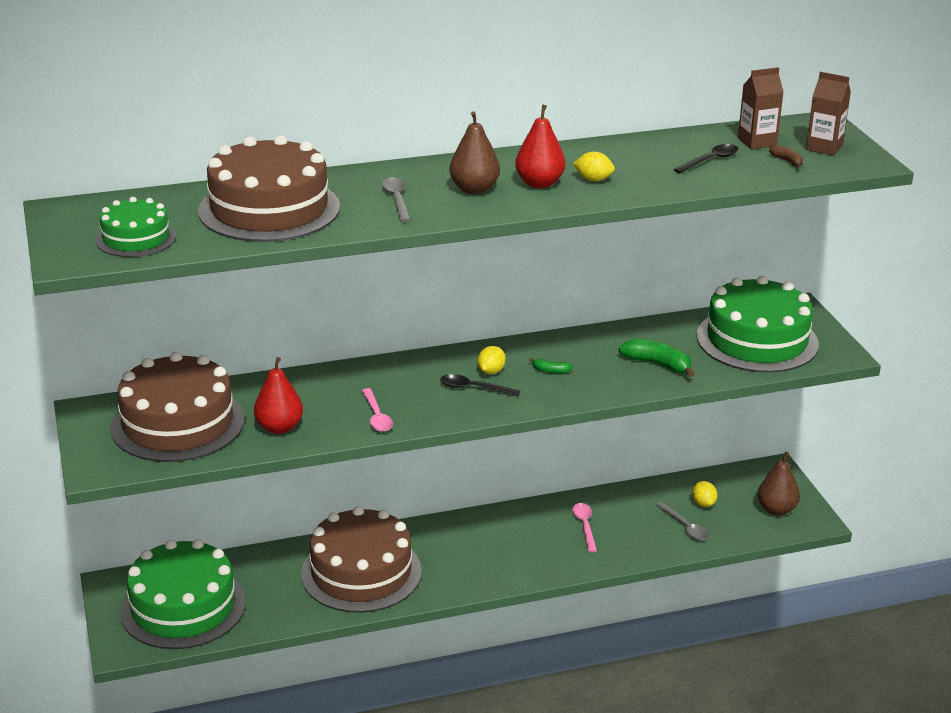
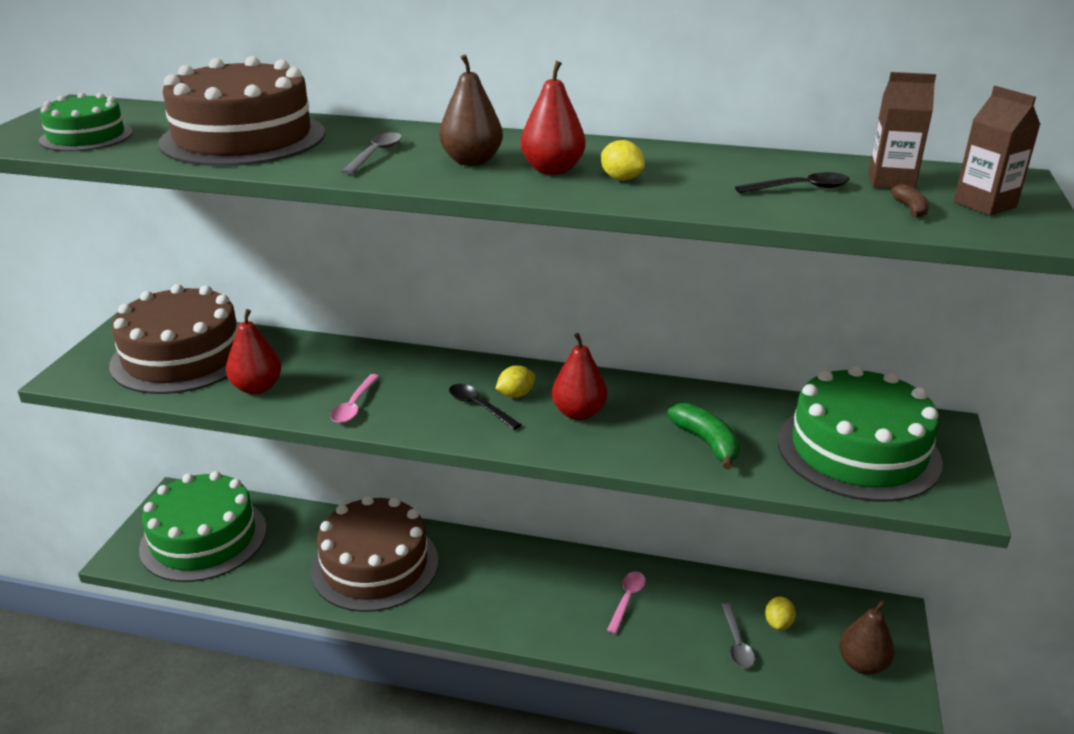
camera: 30 degrees right, 0 degrees up
green banana [530,358,573,374] -> red pear [552,333,607,420]

